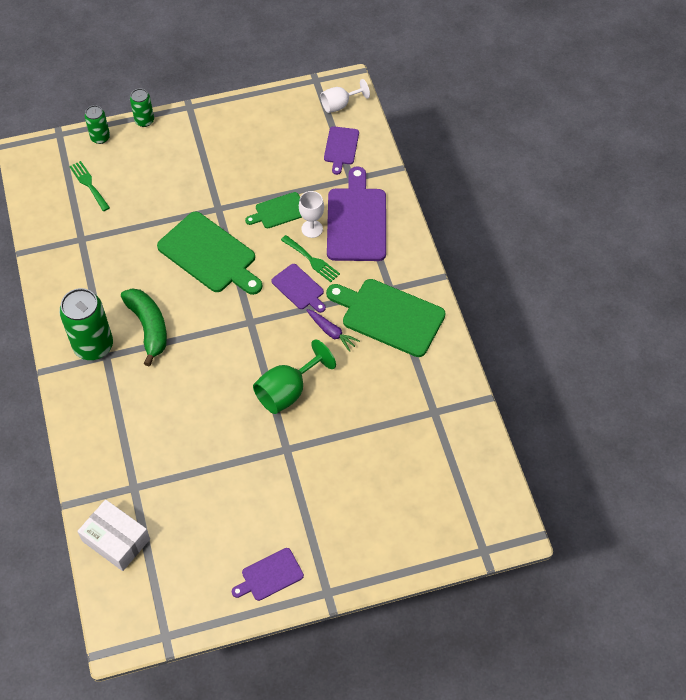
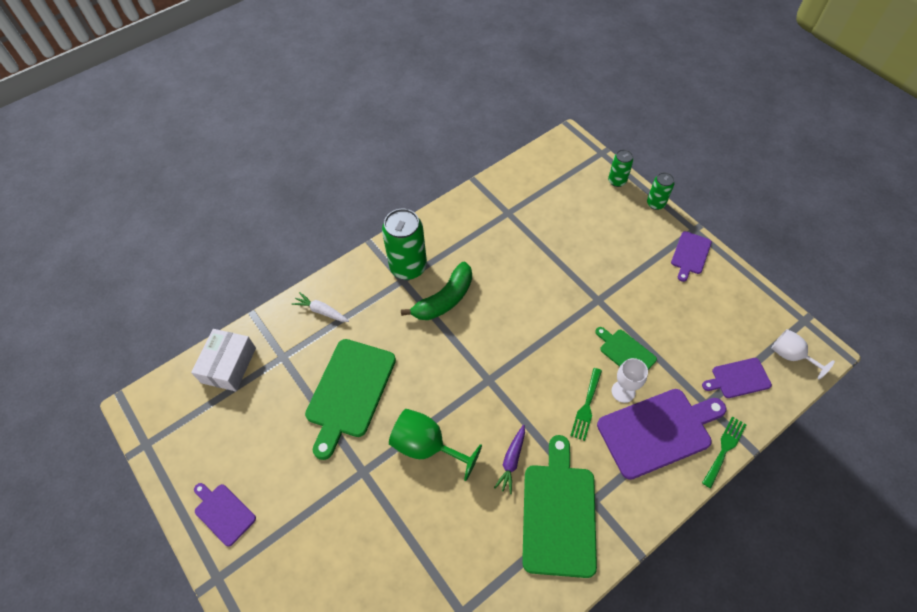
camera: 70 degrees right, 0 degrees up
green fork [69,161,110,211] -> green fork moved to [702,416,747,488]
green cutting board [157,212,262,295] -> green cutting board moved to [305,339,396,460]
purple cutting board [271,264,326,313] -> purple cutting board moved to [671,231,712,282]
none -> white carrot [291,292,349,322]

